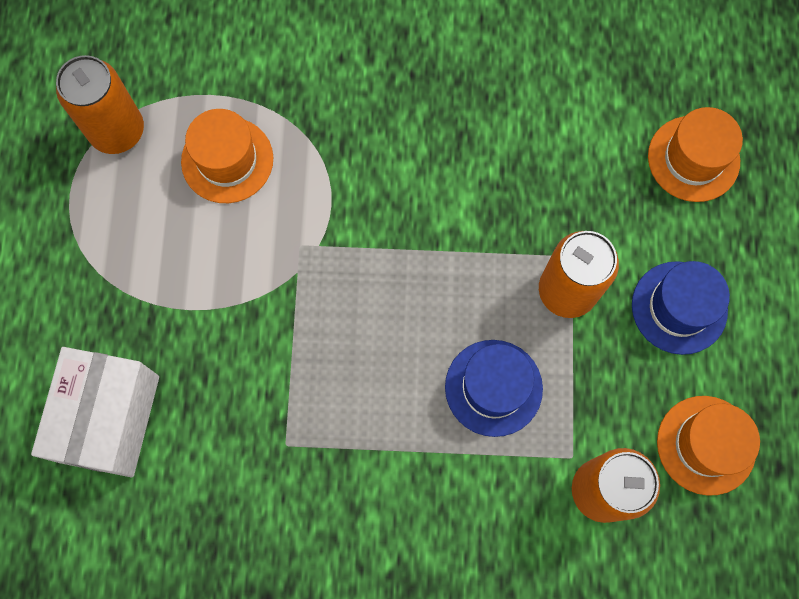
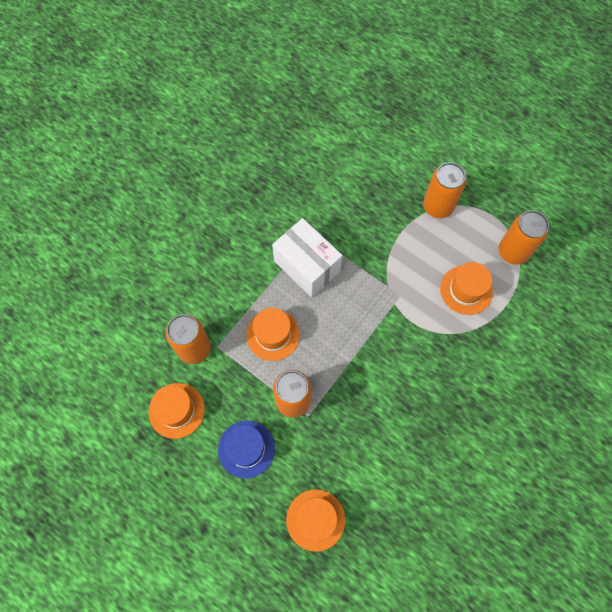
camera: 125 degrees right, 5 degrees down
white box [31,347,159,477] -> white box moved to [272,218,342,297]
blue hat [445,340,543,437] -> orange hat [246,308,300,361]
none -> orange can [423,162,466,218]

